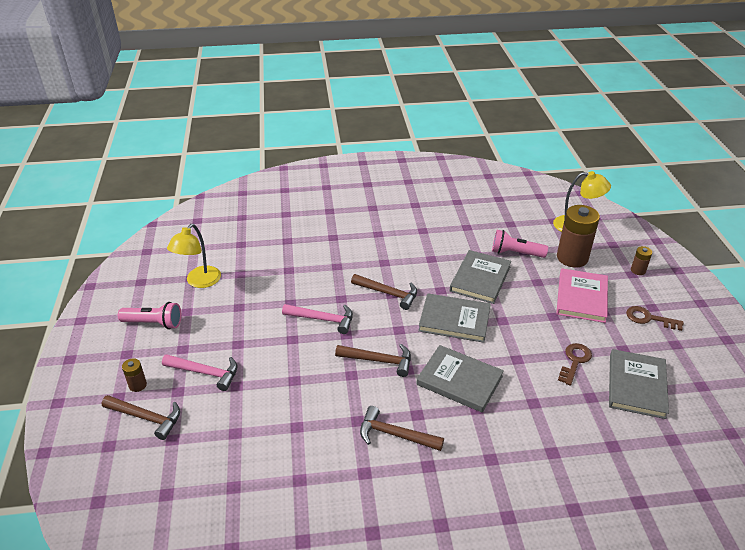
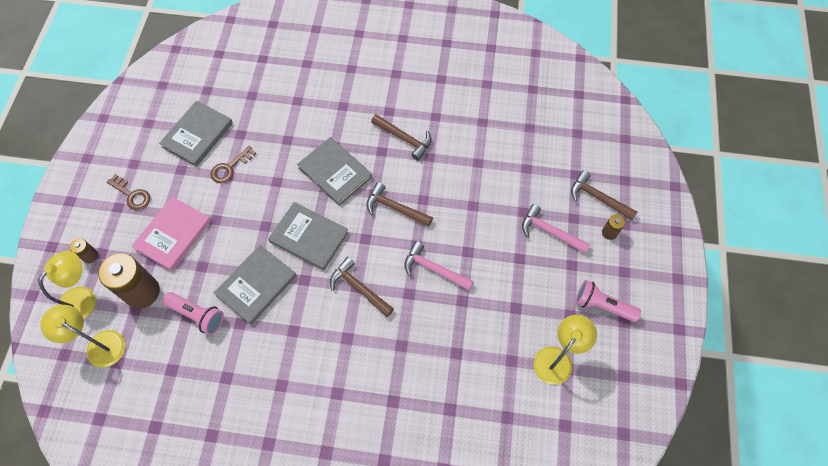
camera: 165 degrees left, 25 degrees up
none -> yellow lamp [38,251,96,319]

